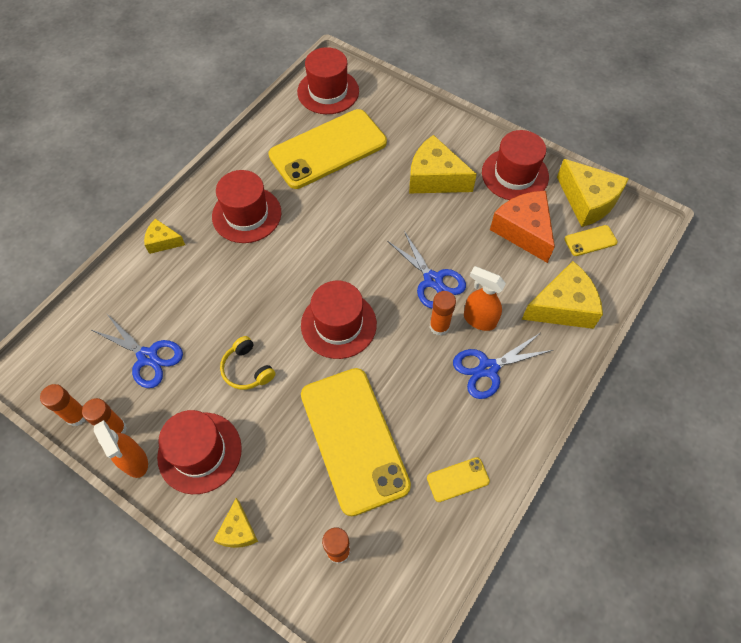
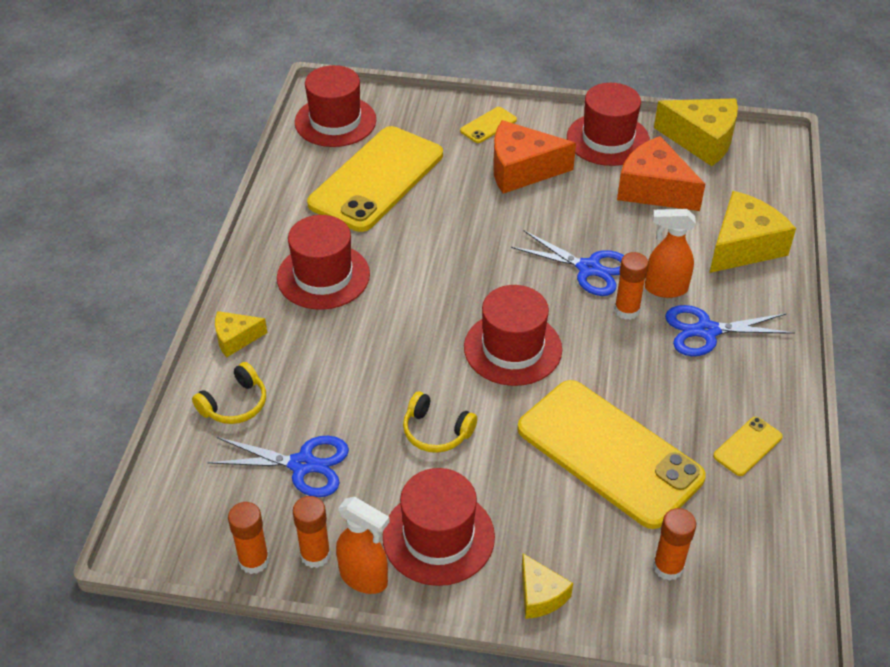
camera: 25 degrees left, 15 degrees down
yellow cheese [409,135,477,193] -> orange cheese [493,120,576,194]
blue scissors [453,333,553,399] -> blue scissors turned 45 degrees clockwise [665,305,795,356]
yellow phone [564,225,618,256] -> yellow phone moved to [460,107,517,143]
none -> yellow headphones [192,362,266,424]

